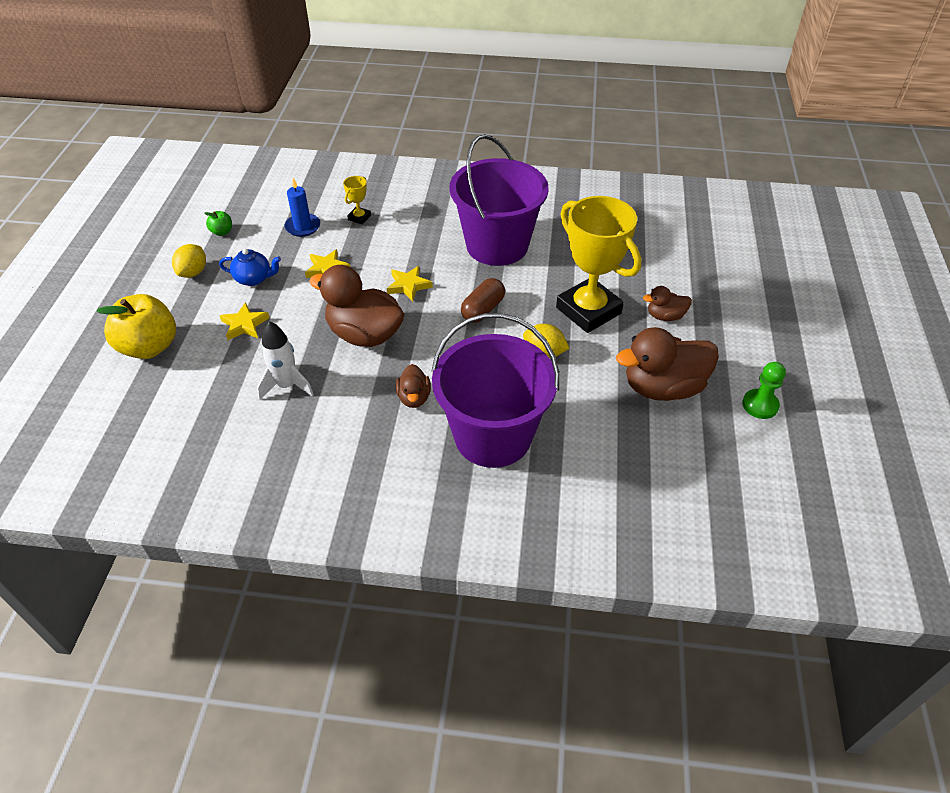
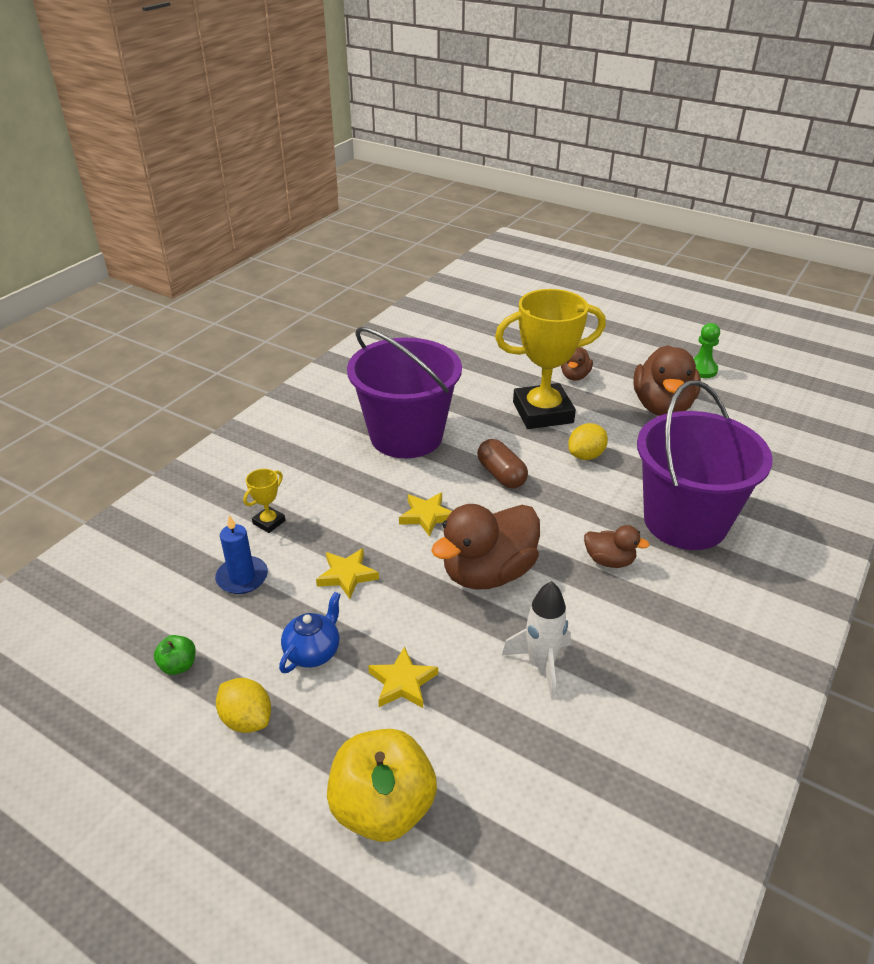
camera: 65 degrees left, 10 degrees down
yellow trophy [343,176,371,224] -> yellow trophy turned 75 degrees clockwise [243,469,285,533]

